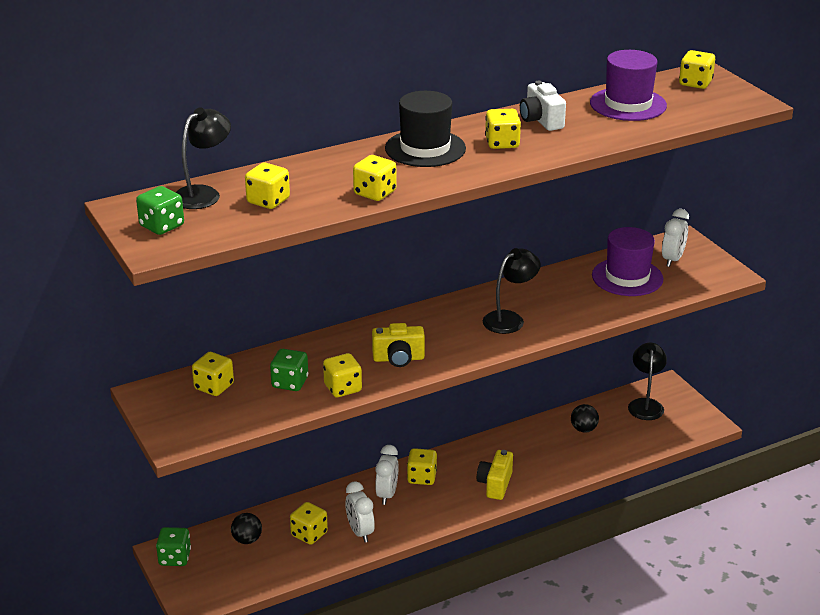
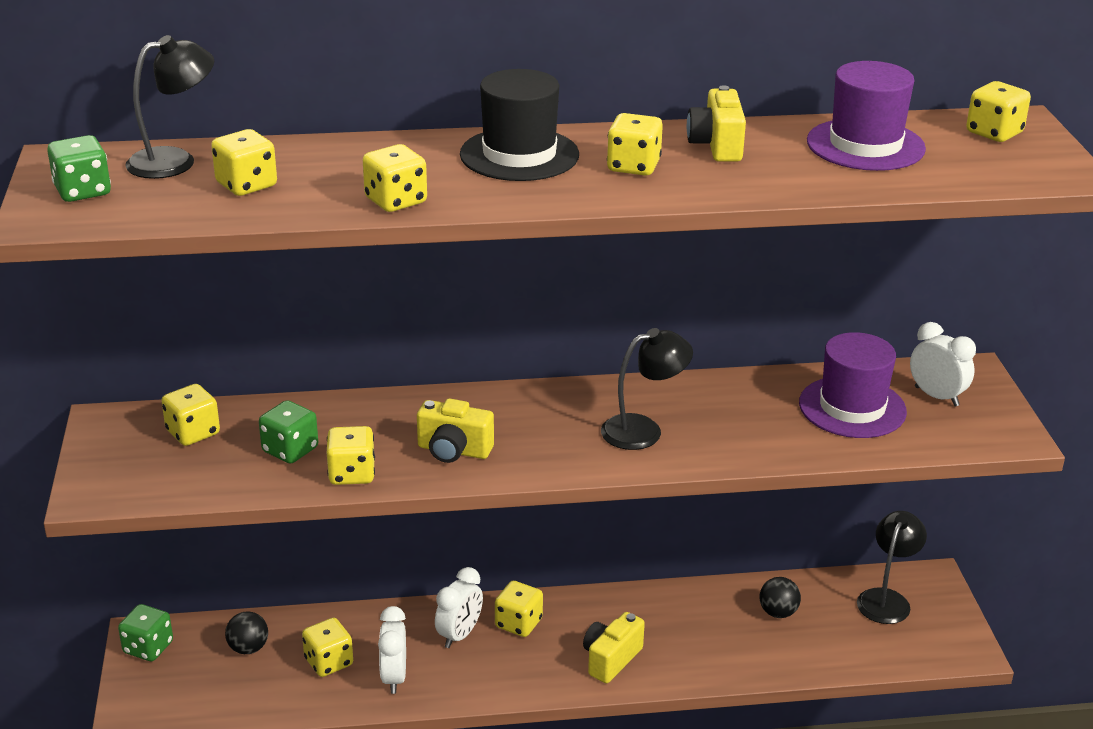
camera: 20 degrees right, 0 degrees up
white camera [520,81,566,131] -> yellow camera [687,85,746,162]
white clock [662,209,689,267] -> white clock turned 90 degrees counterclockwise [910,322,976,406]

